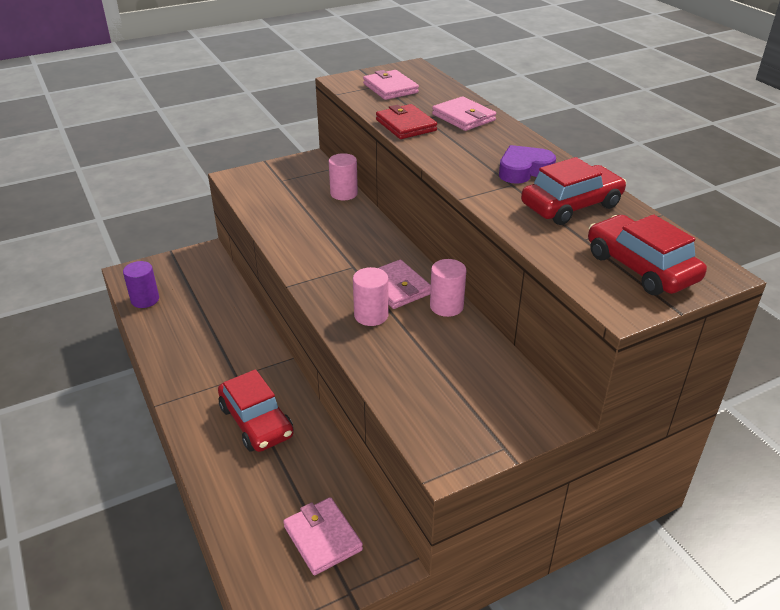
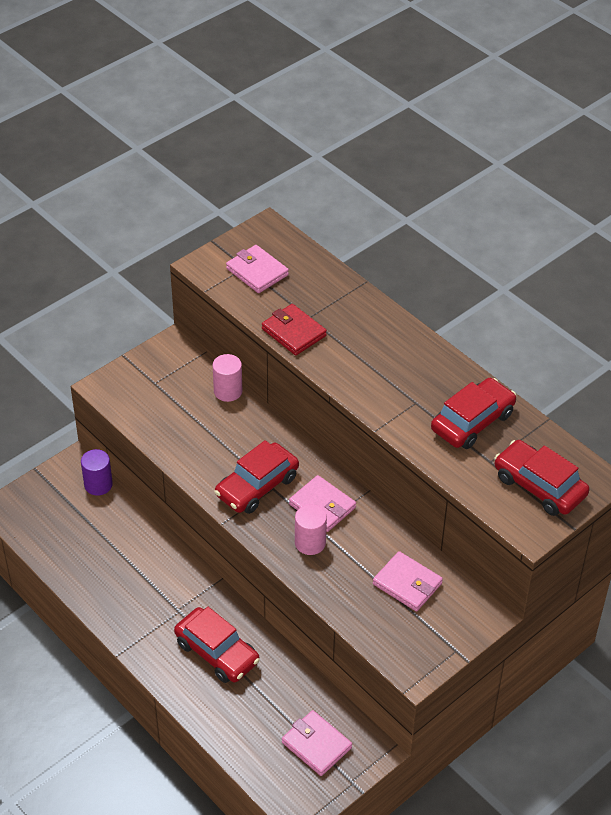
camera: 15 degrees left, 10 degrees up
purple cylinder [123,261,159,308] -> purple cylinder moved to [81,449,113,496]
pink cylinder [430,259,467,317] -> none
pink wallet [432,96,496,131] -> pink wallet moved to [373,551,443,611]
purple heart [499,145,556,184] -> none
none -> red car [215,440,299,514]

